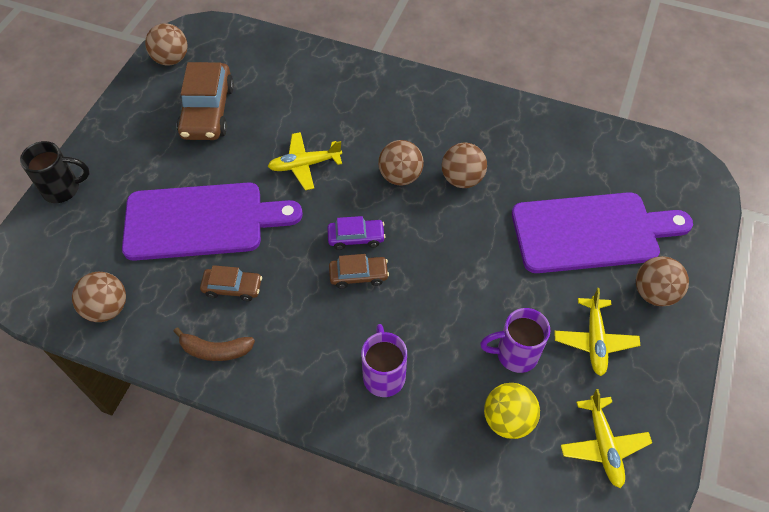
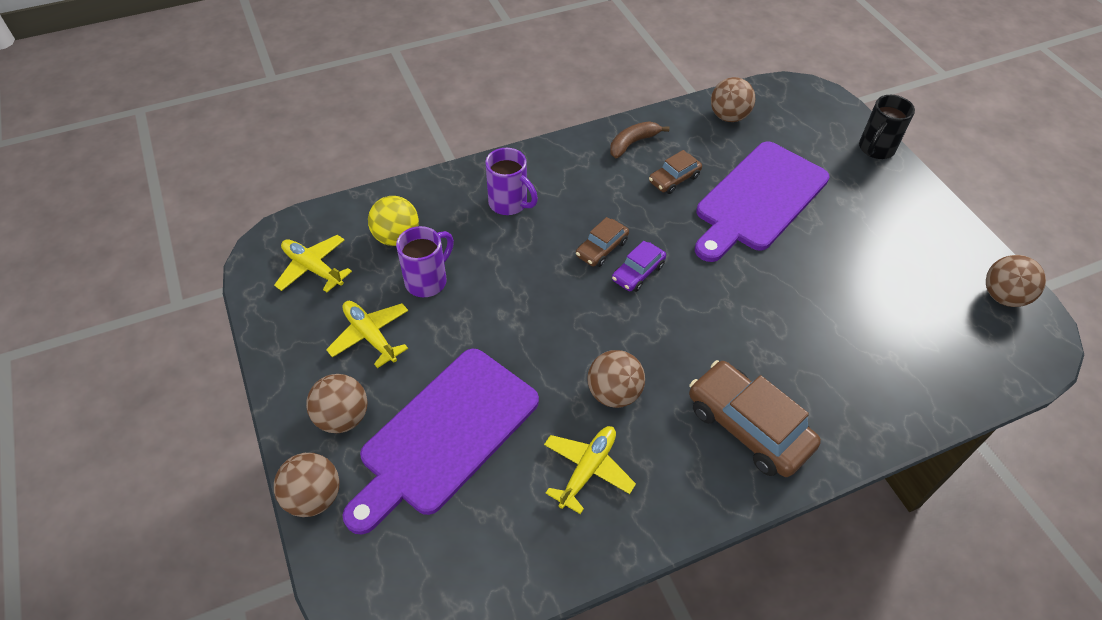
camera: 135 degrees right, 5 degrees down
brown car [177,62,234,140] -> brown car moved to [689,360,821,477]
yellow plane [268,132,342,190] -> yellow plane moved to [544,426,636,514]
brown ball [378,140,424,186] -> brown ball moved to [274,453,340,517]

